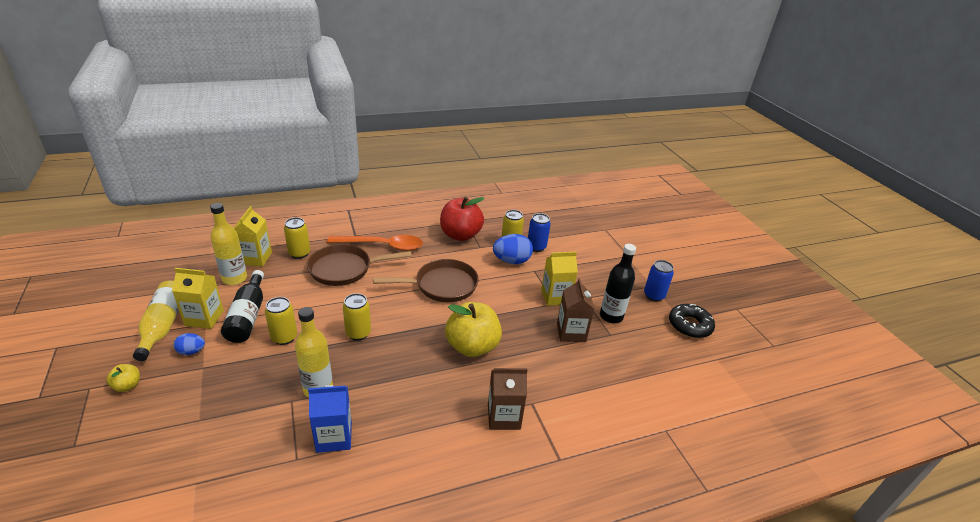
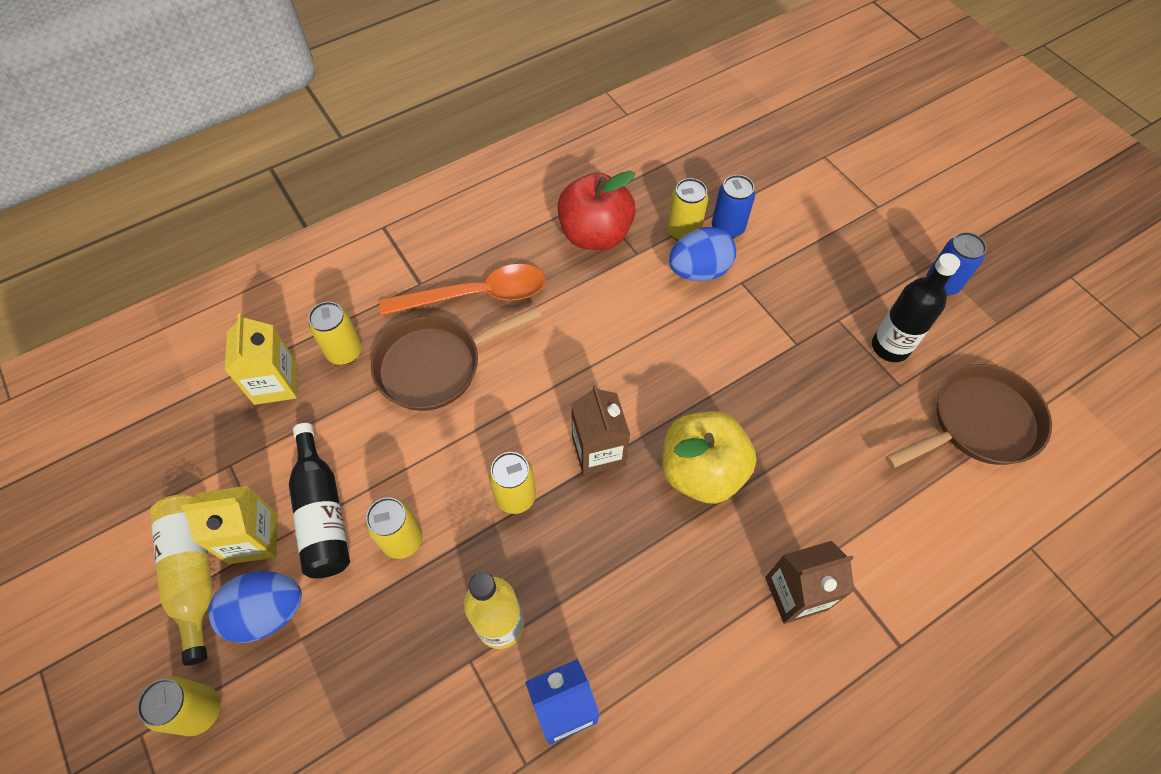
camera: 10 degrees left, 25 degrees up
yellow apple [106,364,140,392] -> yellow can [137,676,220,736]
blue egg [174,333,205,355] -> blue egg [209,571,302,643], size x1.79
yellow bottle [210,203,247,285] -> none
brown pan [373,259,479,302] -> brown pan moved to [886,364,1052,468]
yellow carton [541,252,578,306] -> none
brown carton [557,278,594,342] -> brown carton moved to [571,385,630,476]
black donut [669,304,715,338] -> none

